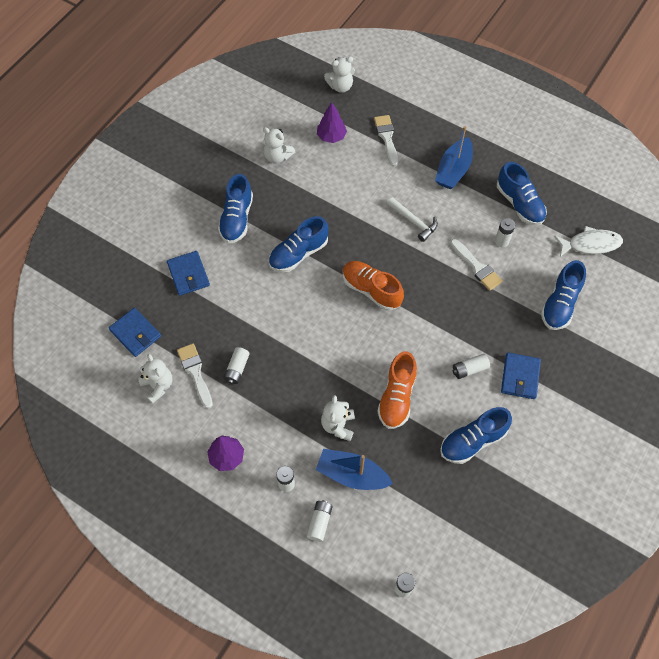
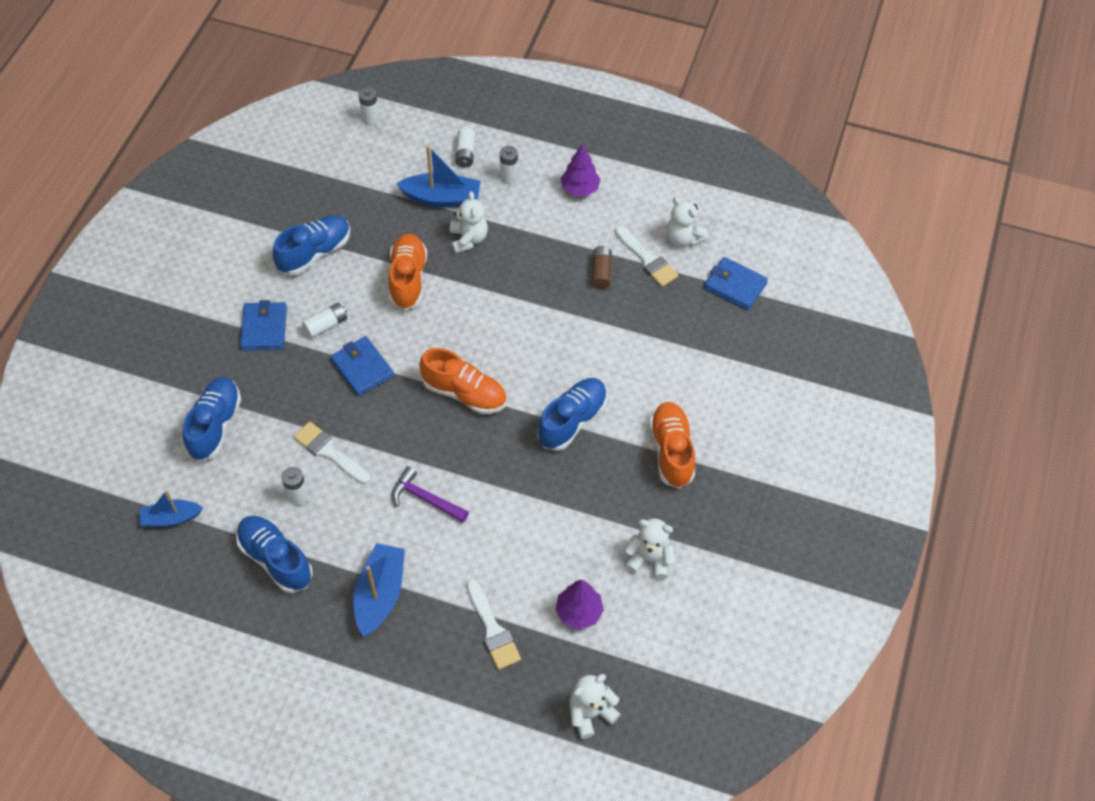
camera: 165 degrees right, 5 degrees down
blue wallet [167,251,210,296] -> blue wallet moved to [330,336,394,396]
blue shoe [218,174,253,243] -> orange shoe [649,402,695,489]
white battery [224,347,250,384] -> brown battery [592,246,612,289]
white hammer [387,197,438,242] -> purple hammer [392,467,469,523]
white fish [554,226,623,257] -> blue boat [140,490,203,527]

